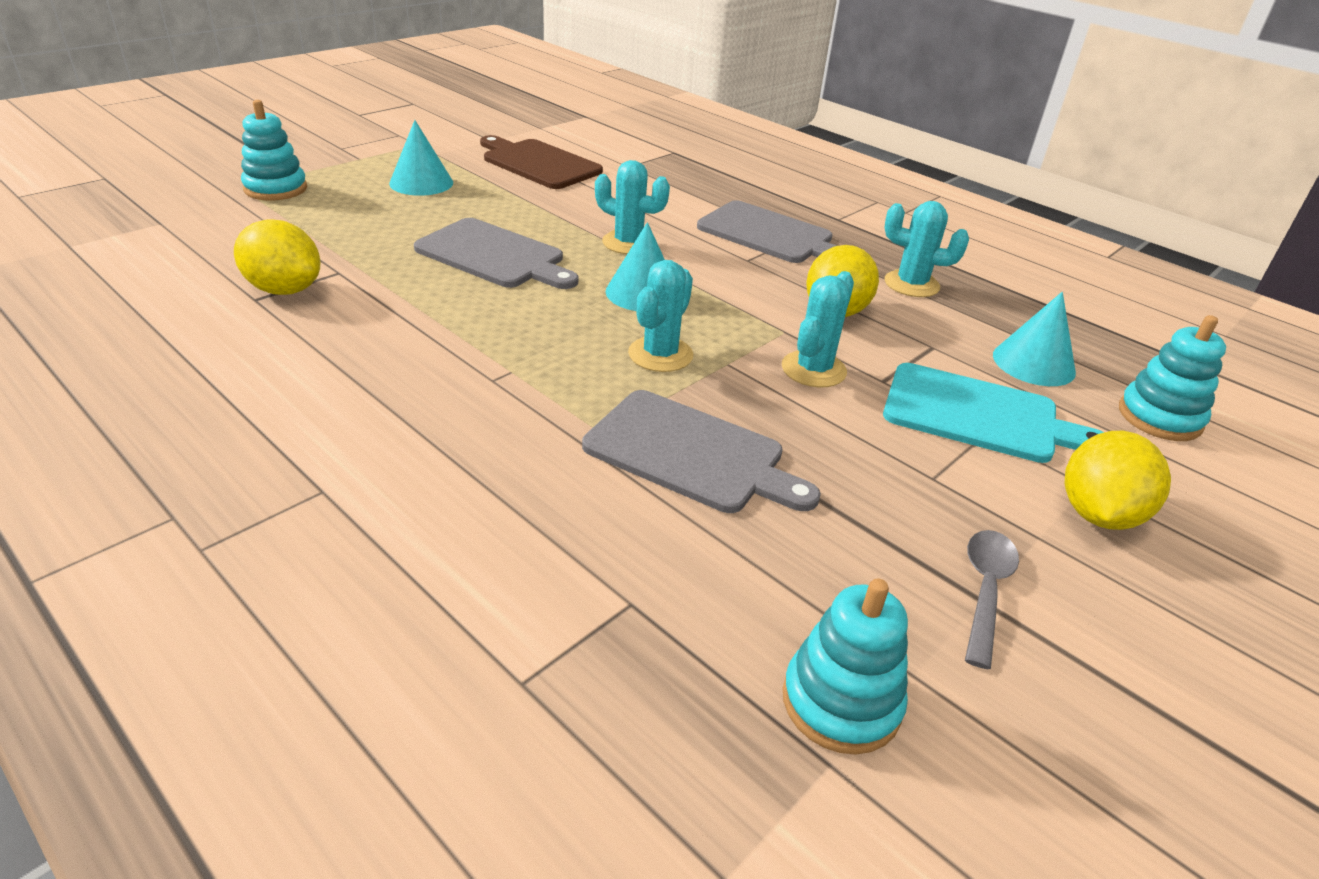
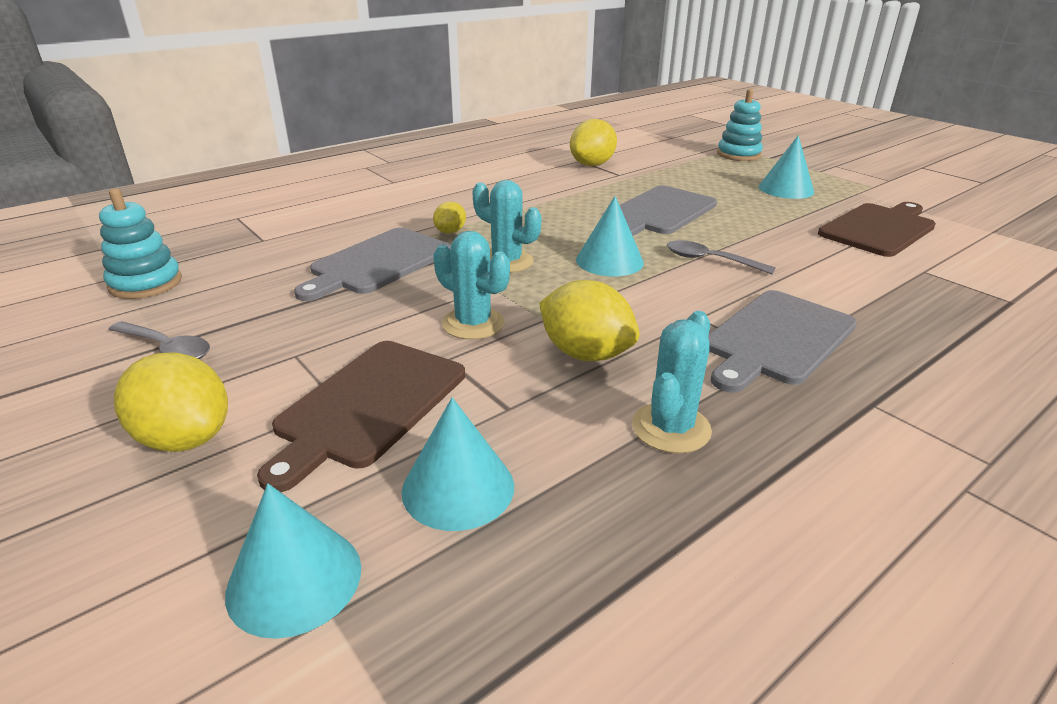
camera: 100 degrees right, 5 degrees down
turquoise cactus [595,160,670,254] -> grey spoon [667,240,776,274]
turquoise cutting board [883,363,1104,463] -> brown cutting board [257,341,465,492]
turquoise stacking toy [1119,315,1226,441] -> turquoise cone [225,484,361,639]
none -> yellow lemon [433,202,466,234]

